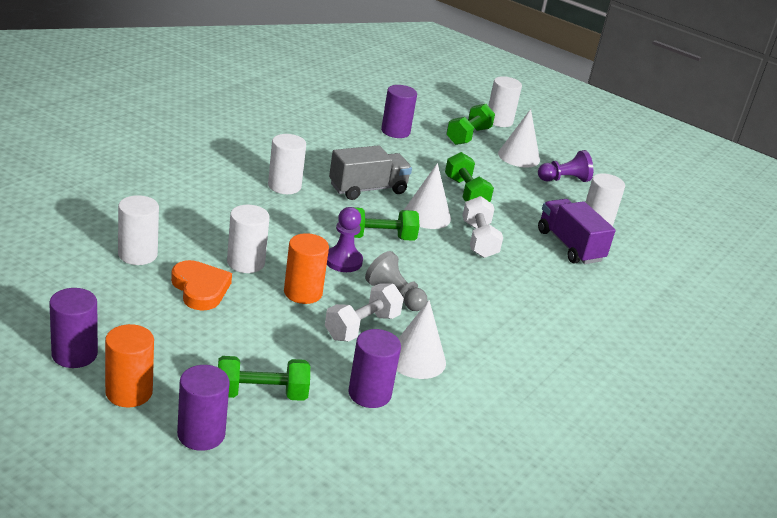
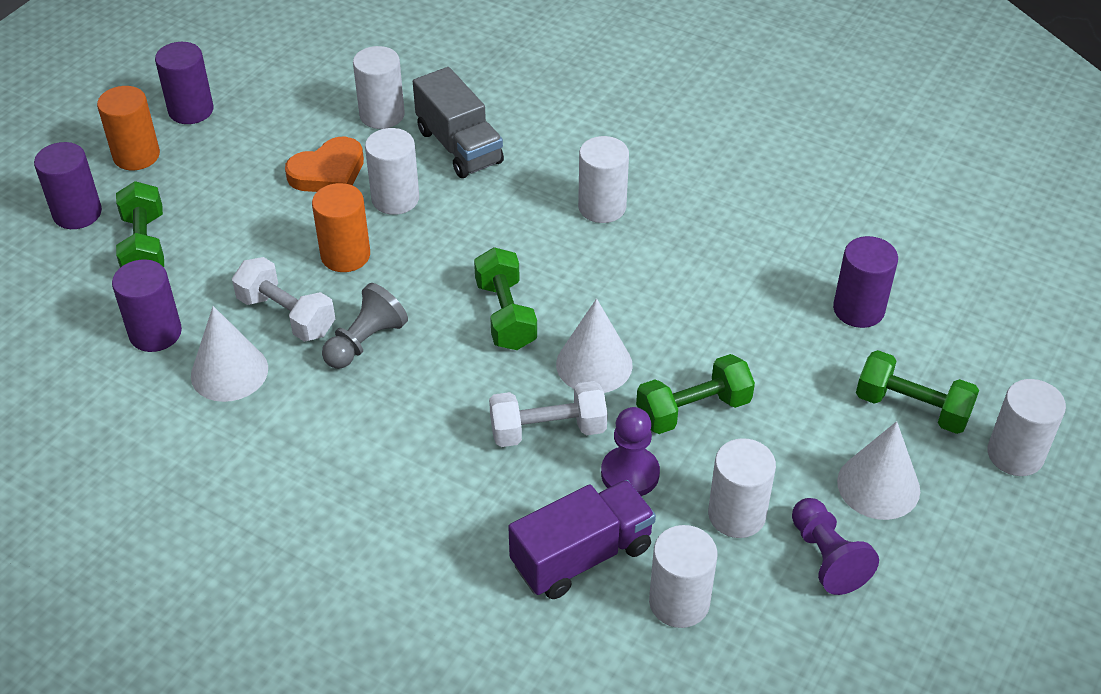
camera: 90 degrees right, 15 degrees up
purple pawn [327,207,363,272] -> purple pawn moved to [601,407,660,496]
grey truck [329,145,412,200] -> grey truck moved to [413,67,504,178]
none -> white cylinder [708,438,776,538]

